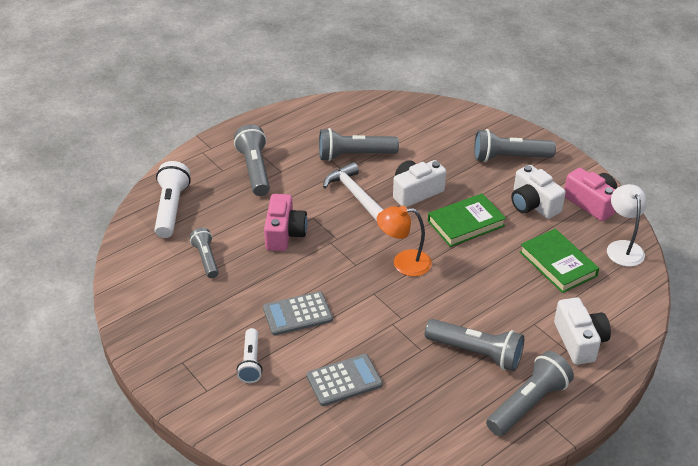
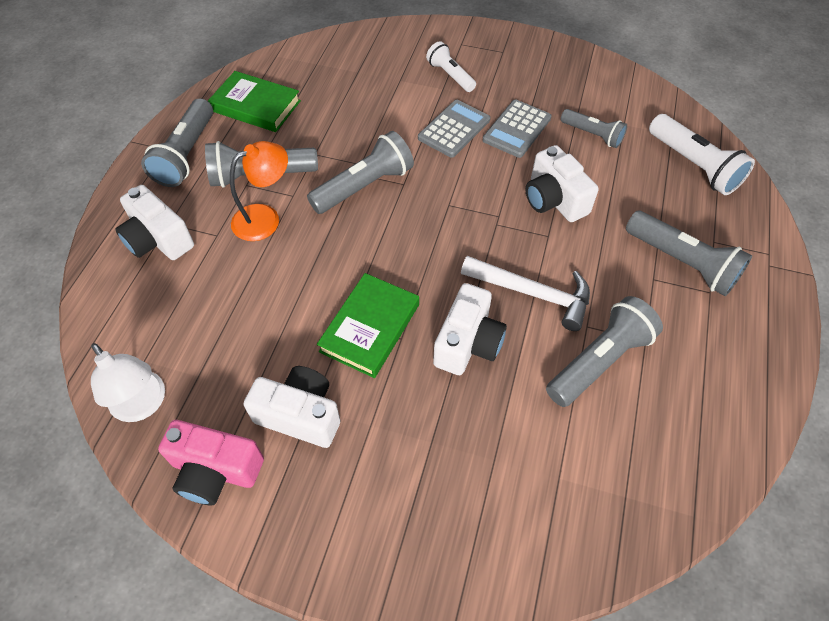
camera: 145 degrees right, 15 degrees up
pink camera [264,194,308,251] -> white camera [526,145,599,222]
grey calculator [307,354,383,406] -> grey calculator moved to [483,100,551,158]
orange lamp [377,205,432,276] -> orange lamp moved to [230,141,288,241]
grey flashlight [474,129,556,162] -> grey flashlight moved to [307,131,414,214]
green book [520,229,599,293] -> green book moved to [208,71,301,132]

